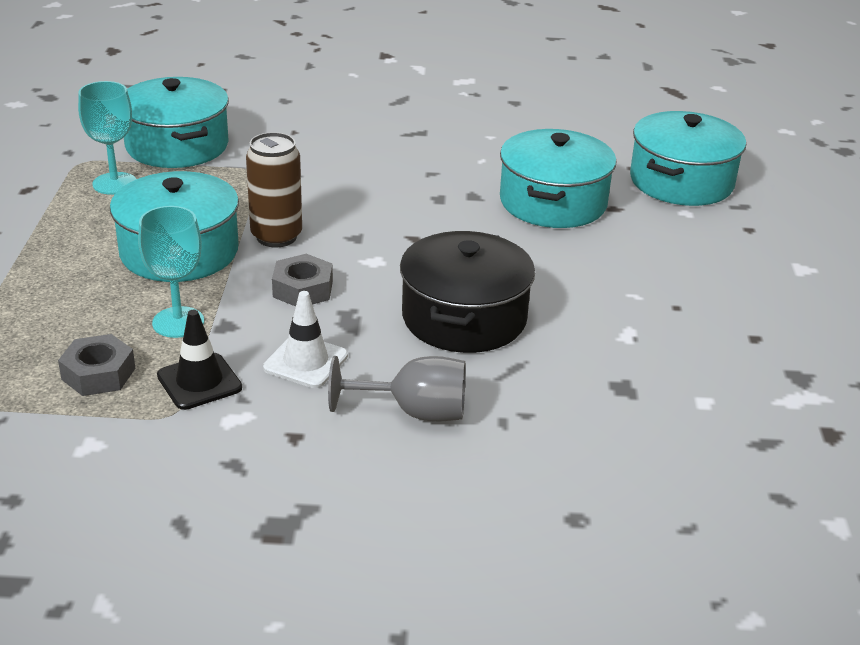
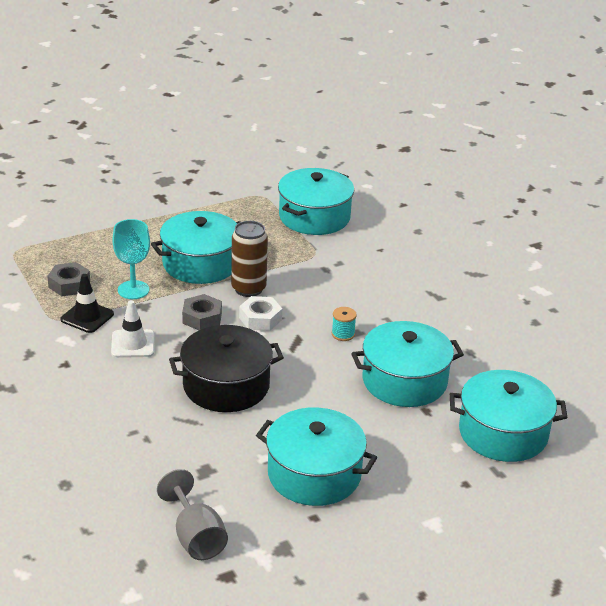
camera: 60 degrees right, 0 degrees up
turquoise goblet [78,81,136,195] -> none
grey goblet [328,356,466,422] -> grey goblet moved to [157,469,228,560]
none -> white nut [239,296,282,331]
none -> turquoise pot [256,407,377,506]
none -> turquoise spool [332,307,357,341]

